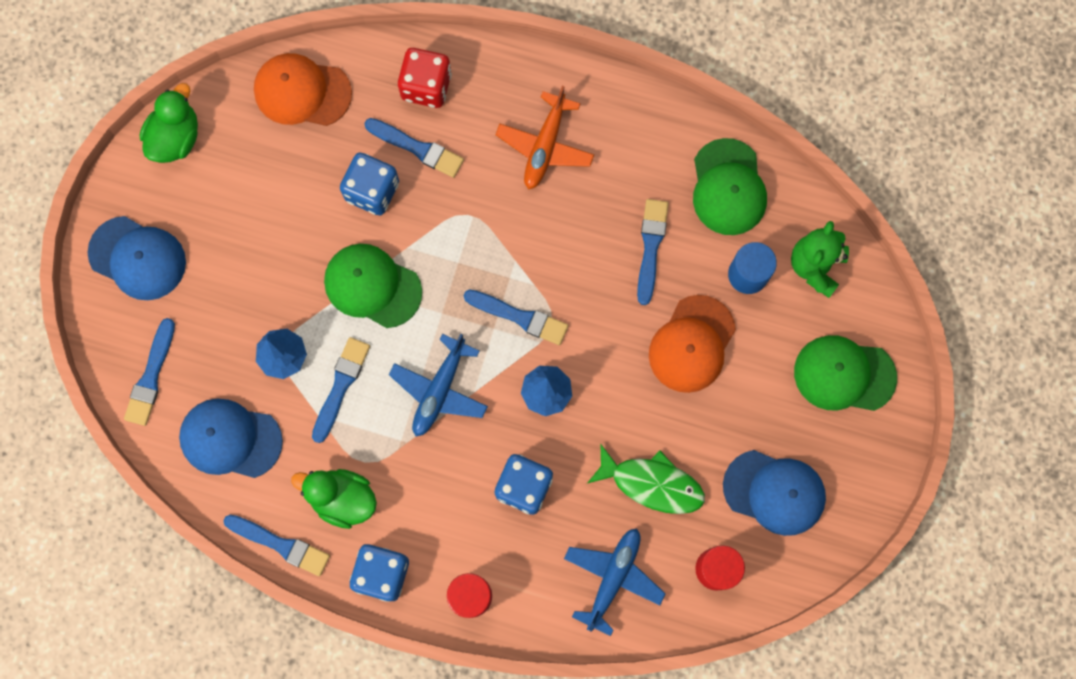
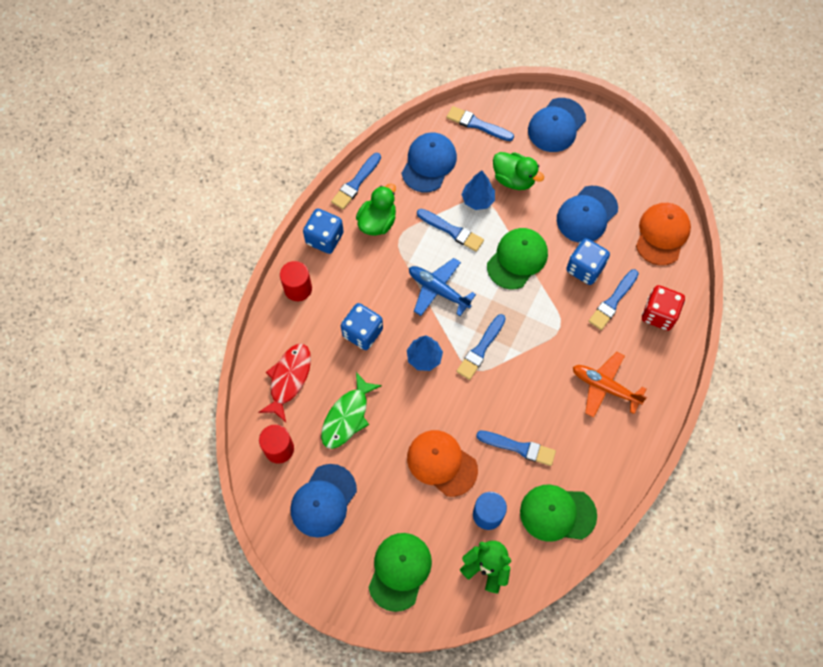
camera: 100 degrees right, 10 degrees down
green duck [140,83,198,163] -> green duck moved to [493,152,544,190]
blue plane [564,528,666,636] -> red fish [258,344,311,422]
none -> blue cap [557,186,618,243]

